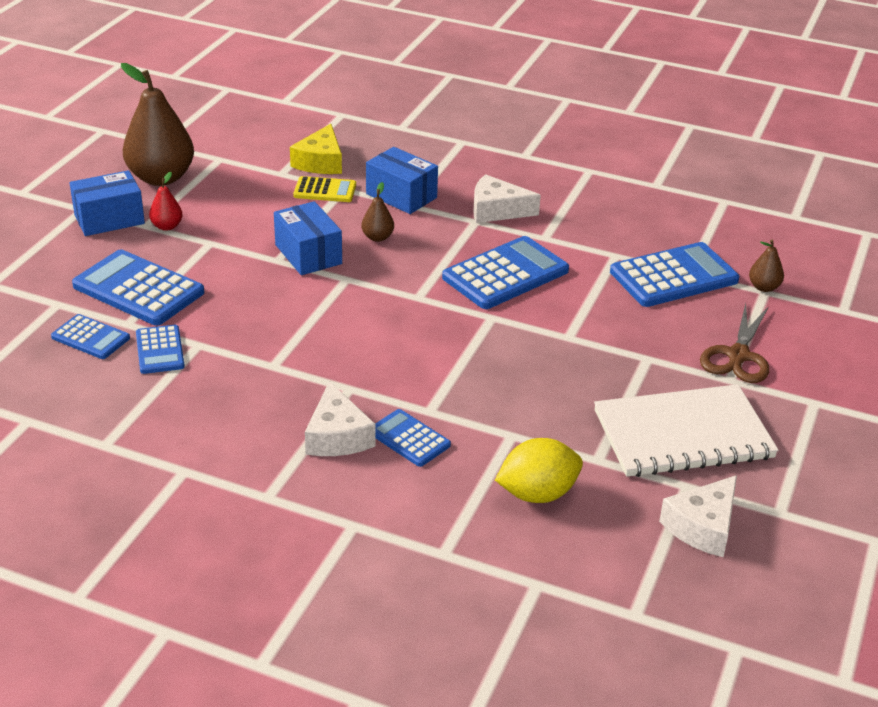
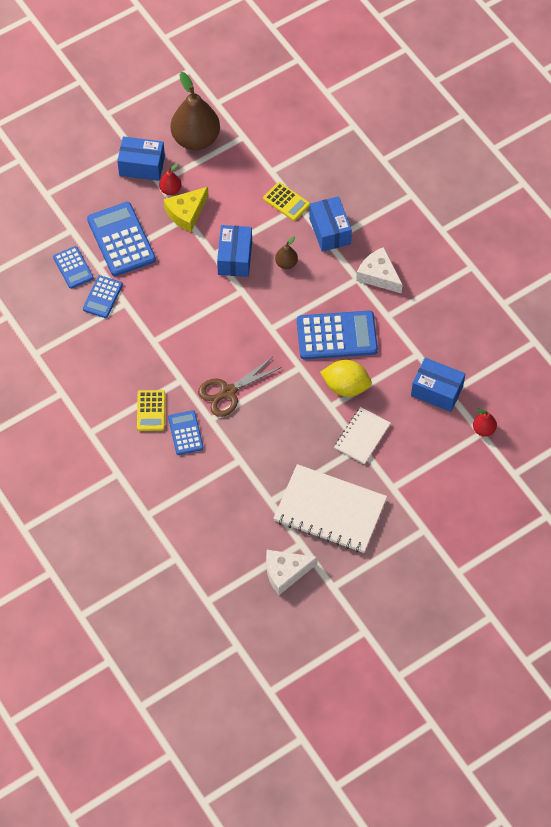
camera: 35 degrees right, 25 degrees up
yellow cheese [290,124,342,174] -> yellow cheese moved to [164,187,208,232]
white cheese [305,381,375,456] -> yellow calculator [137,390,165,431]
yellow lemon [495,438,583,503] -> yellow lemon moved to [320,360,372,397]
blue calculator [610,242,739,307] -> blue box [411,358,465,412]
brown scissors [700,303,769,383] -> brown scissors moved to [198,357,282,417]
brown pear [749,240,784,292] -> red pear [473,409,497,437]
none -> white notebook [334,407,391,464]

